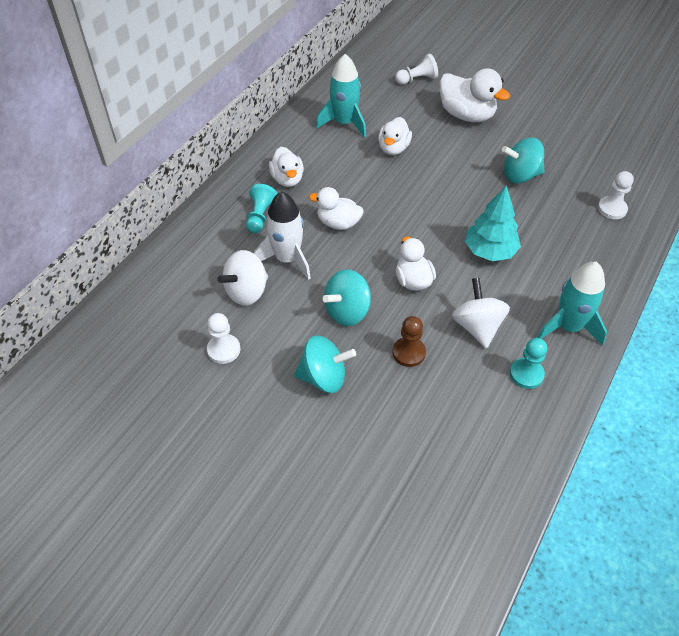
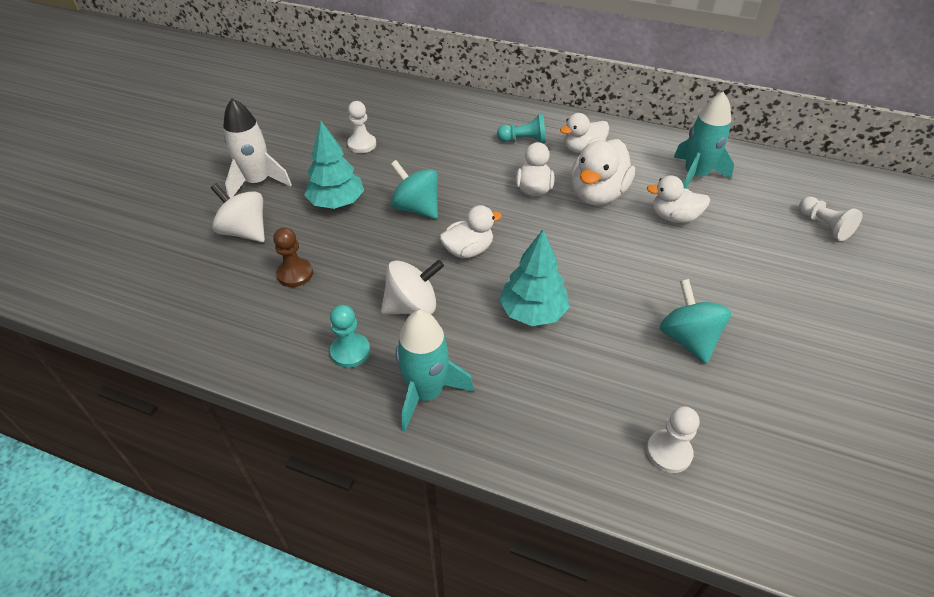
camera: 80 degrees right, 5 degrees down
white spinning top [218,250,268,306] -> white spinning top moved to [211,183,265,242]
white rocket [254,191,311,280] -> white rocket moved to [223,98,292,198]
turquoise spinning top [294,335,356,393] -> turquoise tree [304,121,364,209]
brown pawn [393,316,426,367] -> brown pawn moved to [273,227,313,287]
white duck [440,68,510,122] -> white duck moved to [571,139,635,205]

